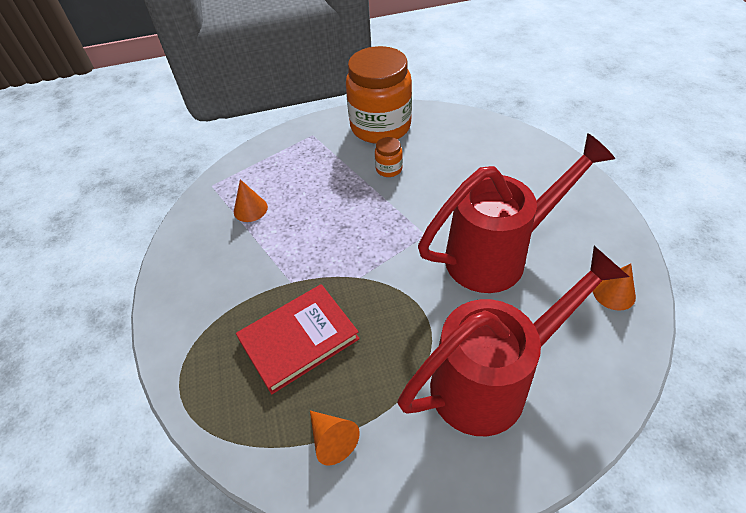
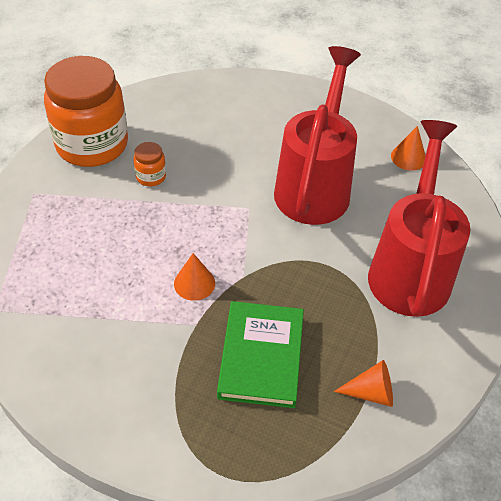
camera: 55 degrees left, 0 degrees up
orange cone [234,179,268,222] -> orange cone moved to [174,253,215,301]
red book [236,284,360,394] -> green book [217,301,304,408]

